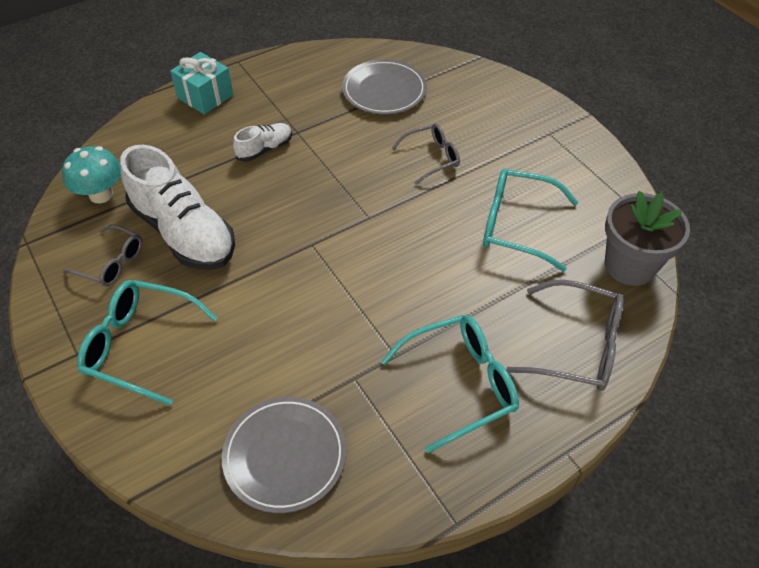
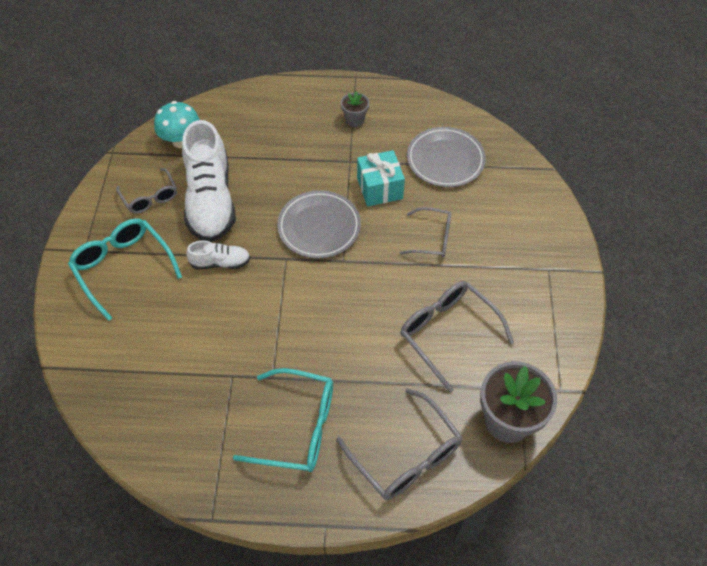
camera: 35 degrees right, 5 degrees up
turquoise gift [170,52,233,115] -> turquoise gift moved to [357,150,405,207]
grey plate [222,397,346,513] -> grey plate moved to [277,190,361,258]
white shoe [233,123,292,162] -> white shoe moved to [186,241,251,269]
turquoise glasses [483,168,578,272] -> grey glasses [400,281,514,392]
none -> grey flower pot [341,91,369,127]

